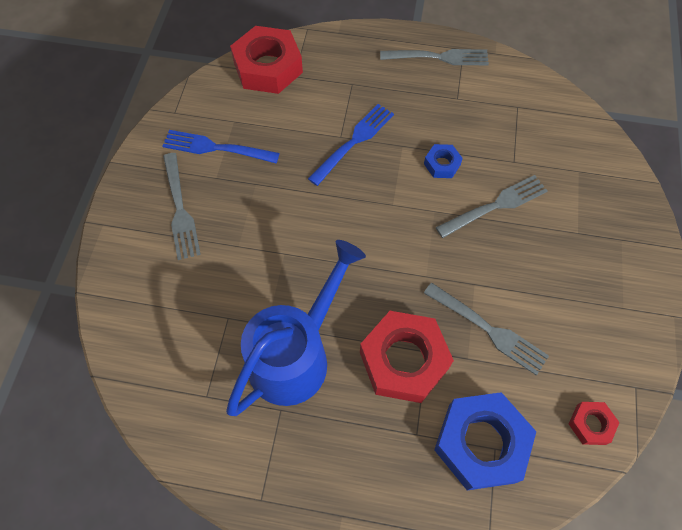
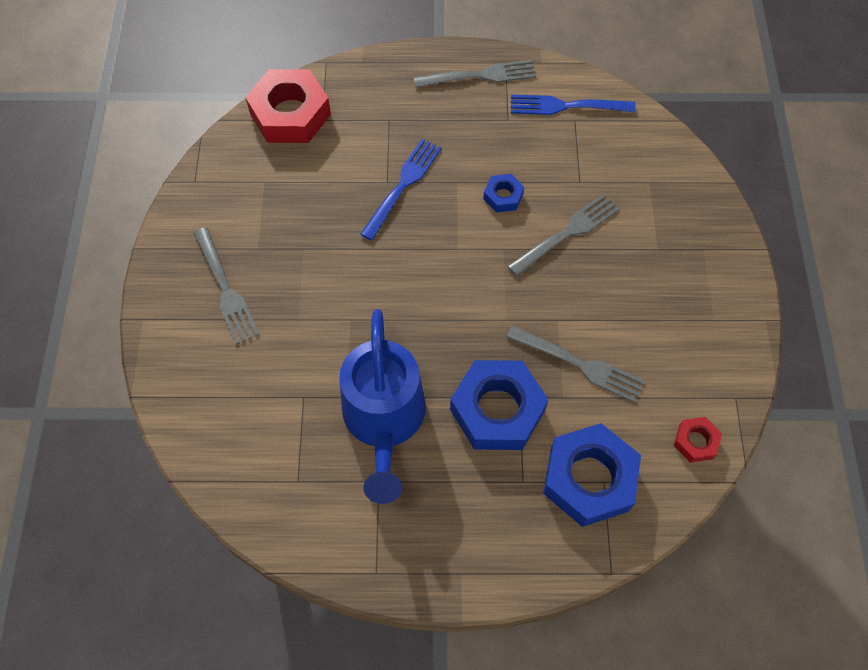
camera: 10 degrees left, 0 degrees up
blue fork [163,130,280,163] -> blue fork moved to [511,95,636,115]
blue watering can [226,240,366,416] -> blue watering can turned 150 degrees clockwise [339,309,426,504]
red nut [360,311,454,403] -> blue nut [450,360,548,450]

